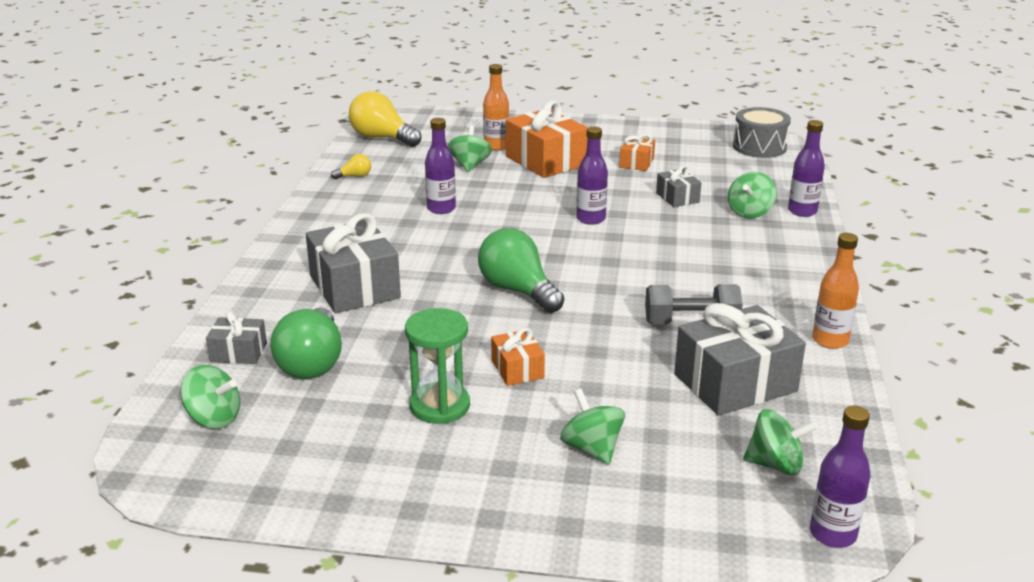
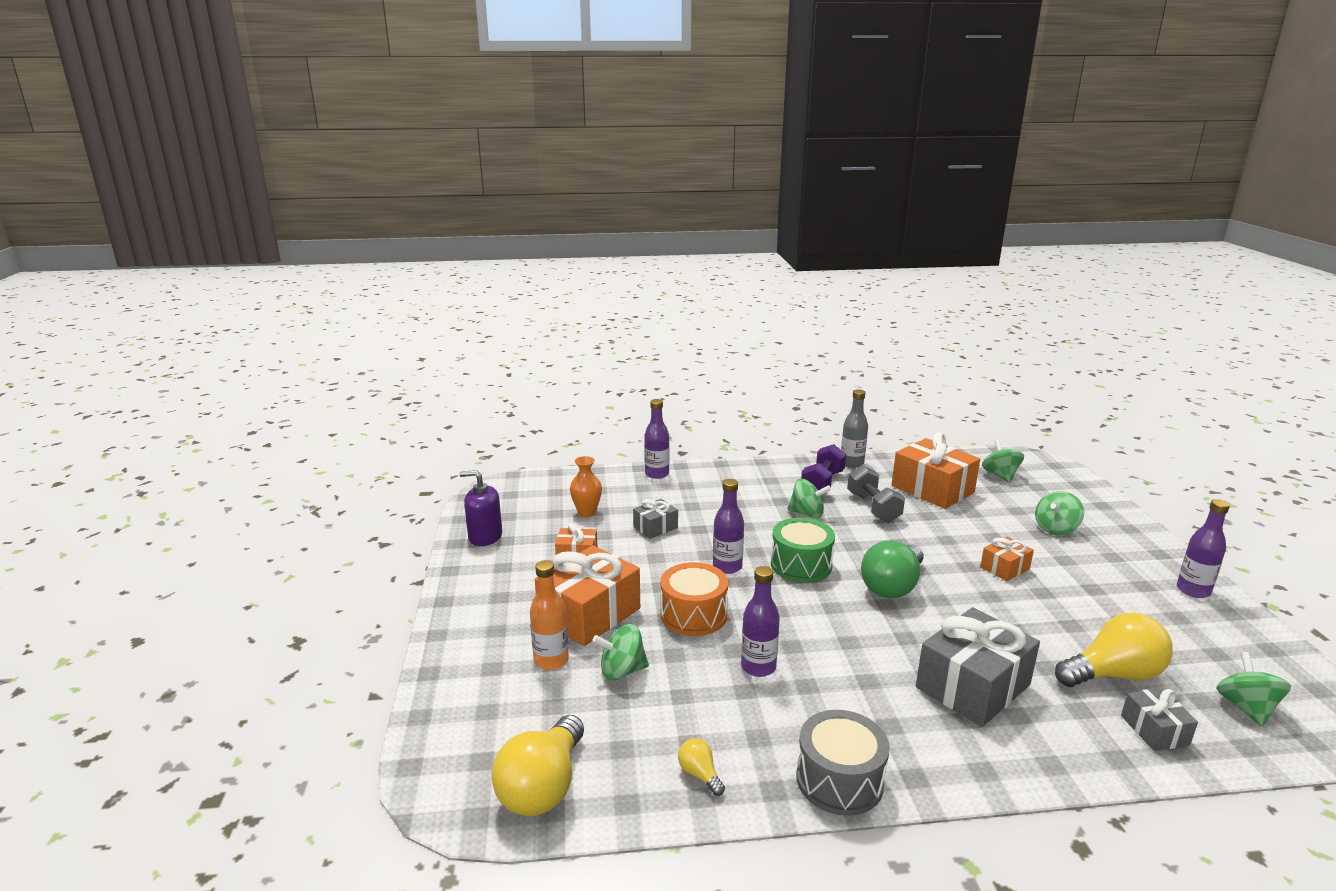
camera: 105 degrees left, 5 degrees down
green light bulb [270,307,342,379] -> yellow light bulb [1055,613,1173,687]
green hourglass [405,308,470,424] -> none
grey gift [674,303,806,416] -> orange gift [892,432,980,509]
green spinning top [728,172,776,219] -> green spinning top moved to [787,478,831,519]
grey drum [733,107,791,158] -> grey drum moved to [796,710,890,816]
purple bottle [810,406,871,548] -> purple bottle moved to [1177,499,1230,598]
orange bottle [812,233,859,349] -> grey bottle [841,389,868,468]
none -> purple soap dispenser [459,470,502,546]
none -> orange vase [570,456,602,517]
none -> orange drum [660,562,728,636]
none -> green drum [771,518,835,583]
none -> purple dumbbell [801,444,846,490]

